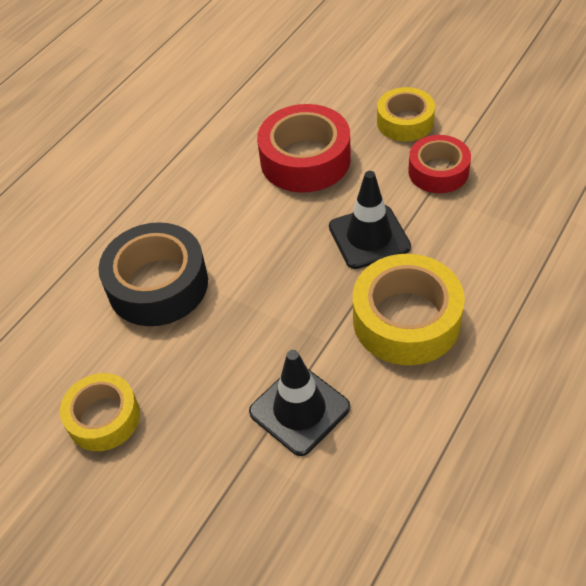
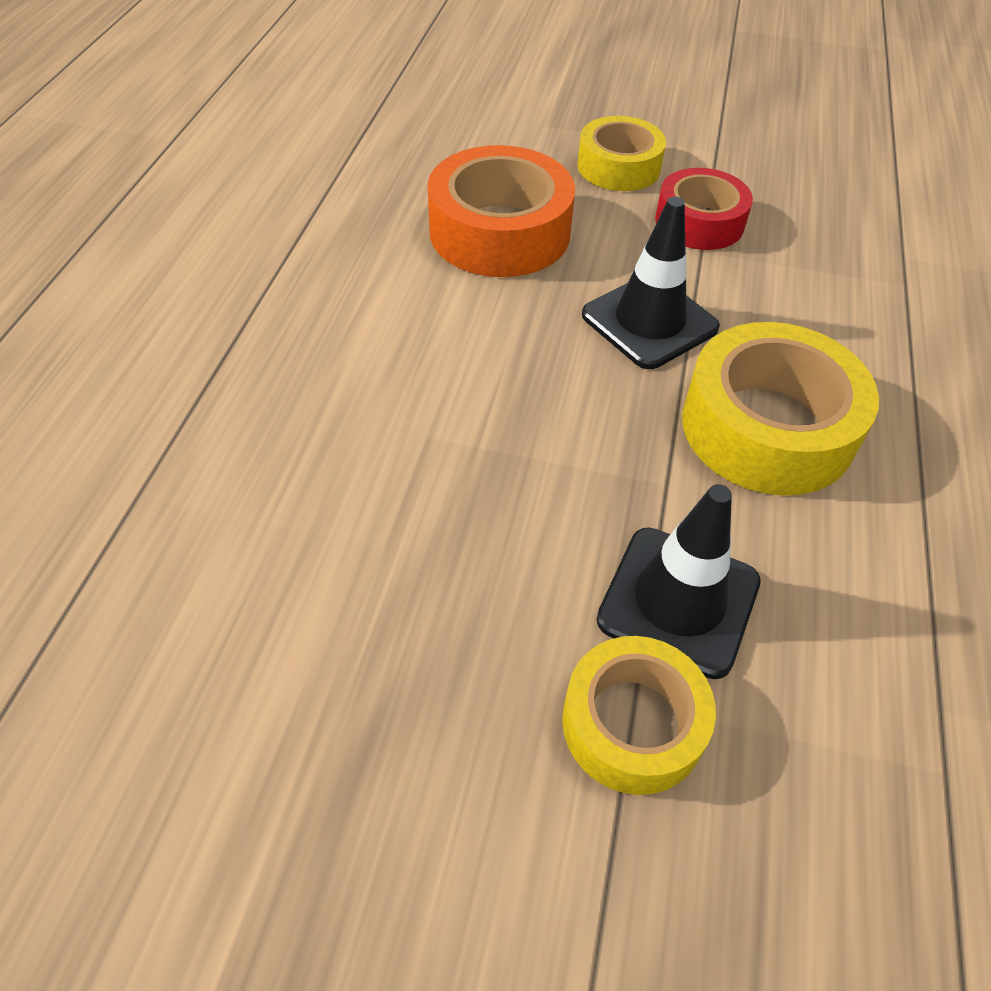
camera: 25 degrees left, 0 degrees up
yellow tape [60,373,140,451] -> yellow tape moved to [562,636,716,795]
black tape [98,222,208,326] -> none
red tape [257,104,351,193] -> orange tape [428,145,575,277]

